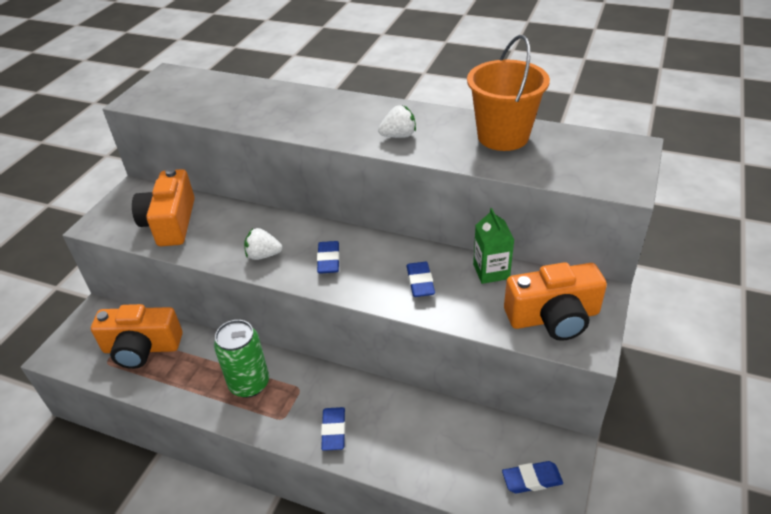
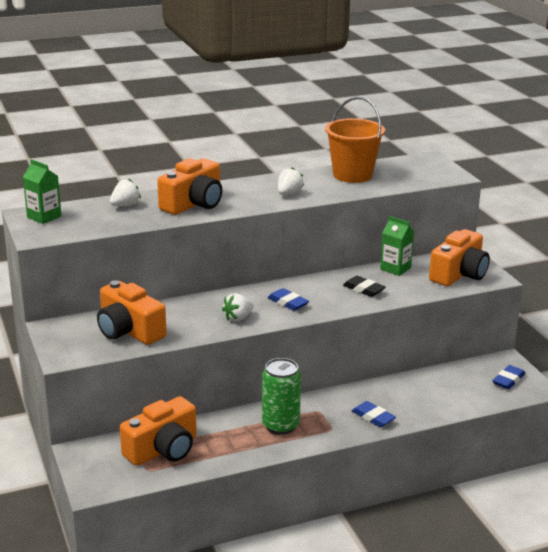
camera: 45 degrees left, 15 degrees down
blue eraser [406,262,435,297] -> black eraser [343,276,386,297]
none -> green carton [23,159,62,224]
none -> white strawberry [110,179,141,206]
none -> orange camera [157,158,222,215]

